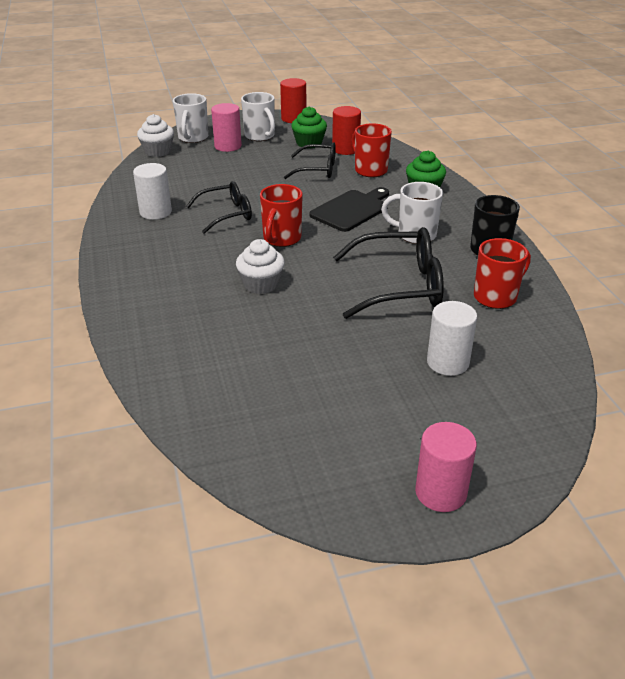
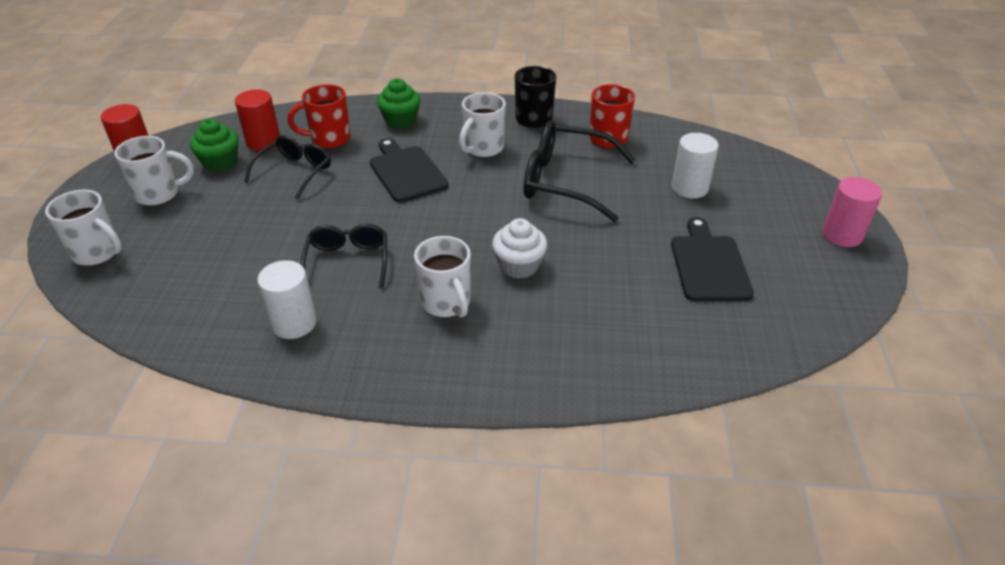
camera: 70 degrees left, 5 degrees up
white cupcake [137,114,174,157] -> none
pink cylinder [211,103,242,152] -> none
red mug [260,184,303,247] -> none
black glasses [333,227,444,319] -> black glasses turned 90 degrees counterclockwise [524,120,635,222]
none -> white mug [414,236,471,318]
none -> black cutting board [671,217,754,301]

